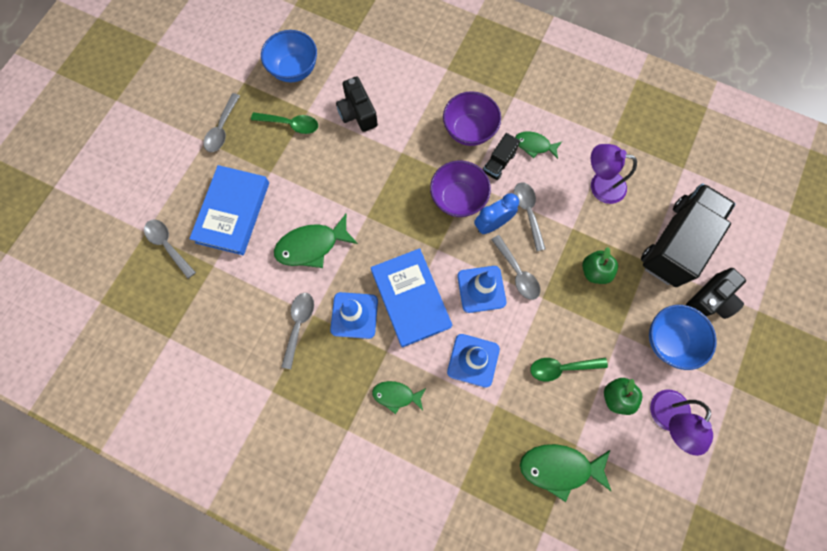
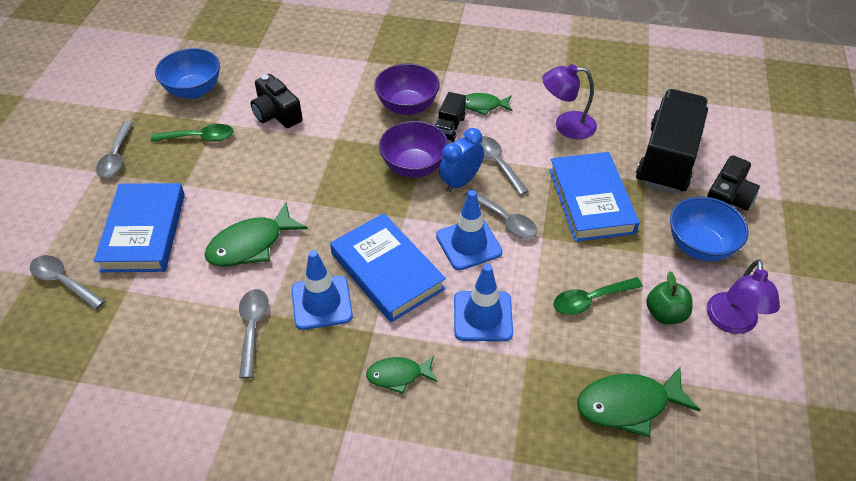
camera: 15 degrees left, 25 degrees down
green apple [582,247,618,284] -> blue book [549,152,640,242]

